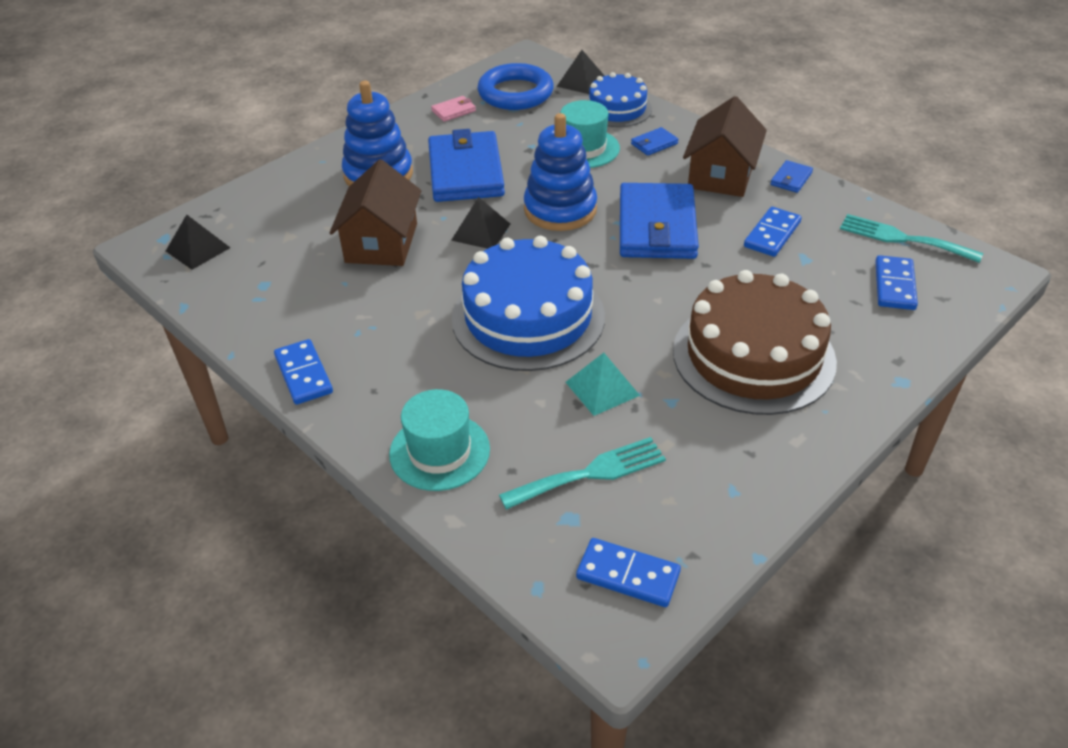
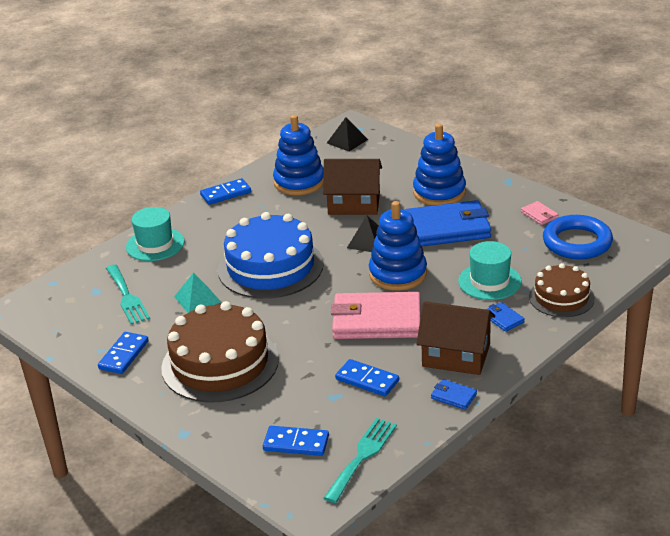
camera: 90 degrees right, 10 degrees down
black pyramid [556,50,604,94] -> none
blue domino [576,538,681,607] -> blue domino moved to [98,332,149,374]
blue cake [587,72,652,127] -> brown cake [529,263,595,317]
blue wallet [620,183,699,259] -> pink wallet [331,292,421,339]
none -> blue stacking toy [273,115,324,195]

